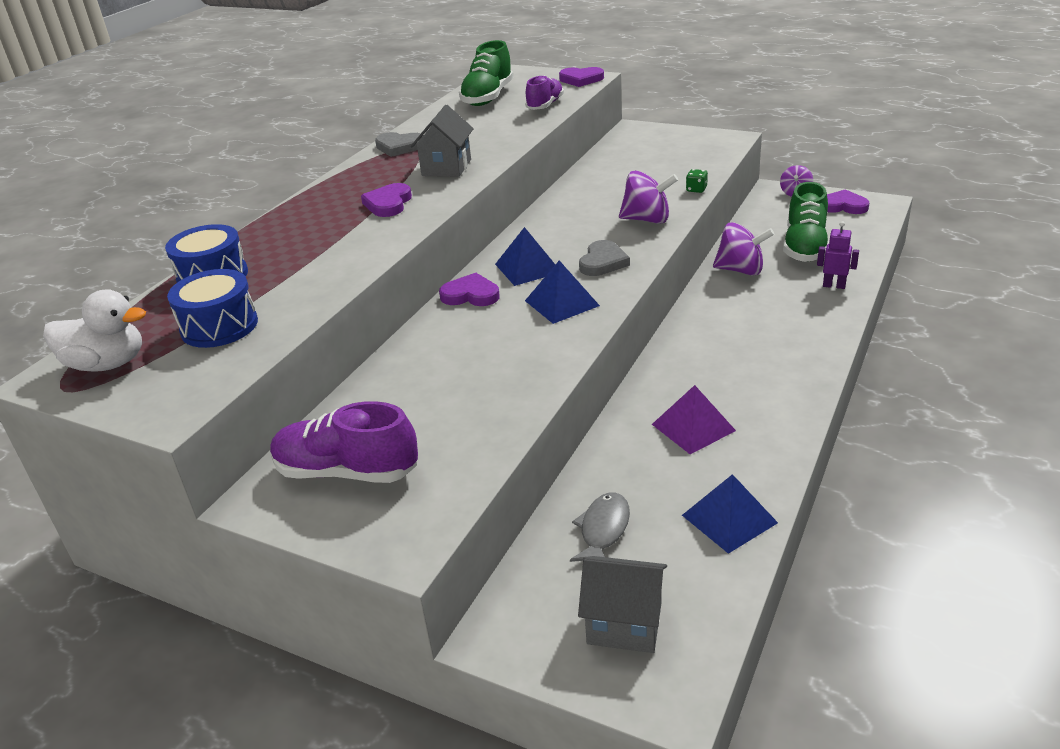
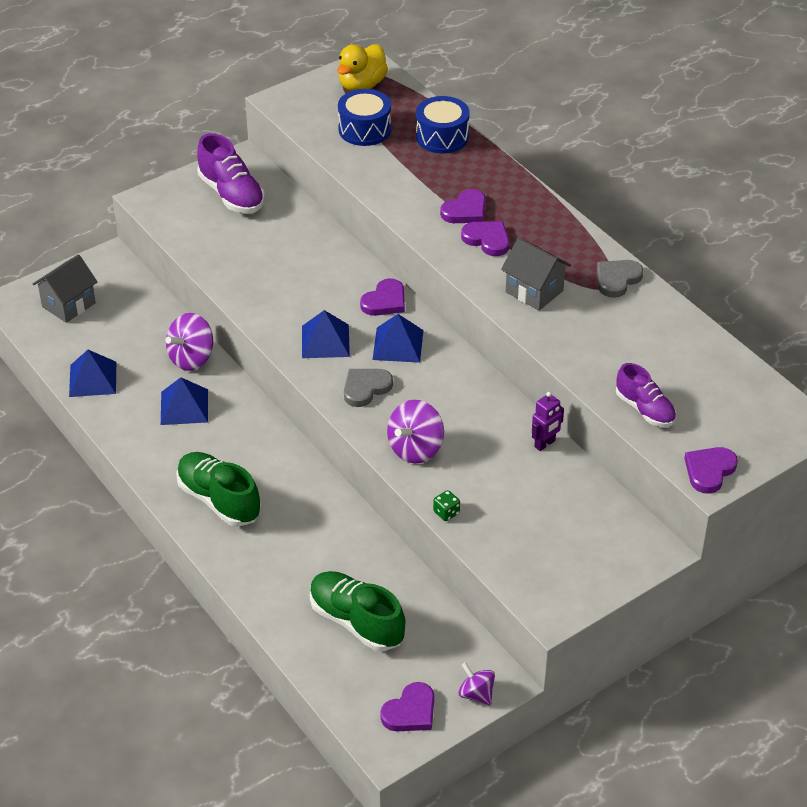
camera: 115 degrees right, 10 degrees up
white duck [43,289,146,372] -> yellow duck [337,44,388,91]
purple shoe [270,401,418,483] -> purple shoe turned 105 degrees clockwise [197,133,265,213]
green shoe [459,40,513,106] -> green shoe moved to [176,452,261,526]
grey fish [570,492,630,562] -> none
grey heart [579,240,630,276] -> grey heart turned 90 degrees clockwise [344,369,393,407]
purple pyramid [652,385,736,454] -> blue pyramid [161,377,208,425]
purple spinning top [713,223,774,276] -> purple spinning top moved to [165,313,213,371]
purple robot [817,221,859,289] -> purple robot moved to [532,392,564,451]
none -> purple heart [440,189,486,223]

